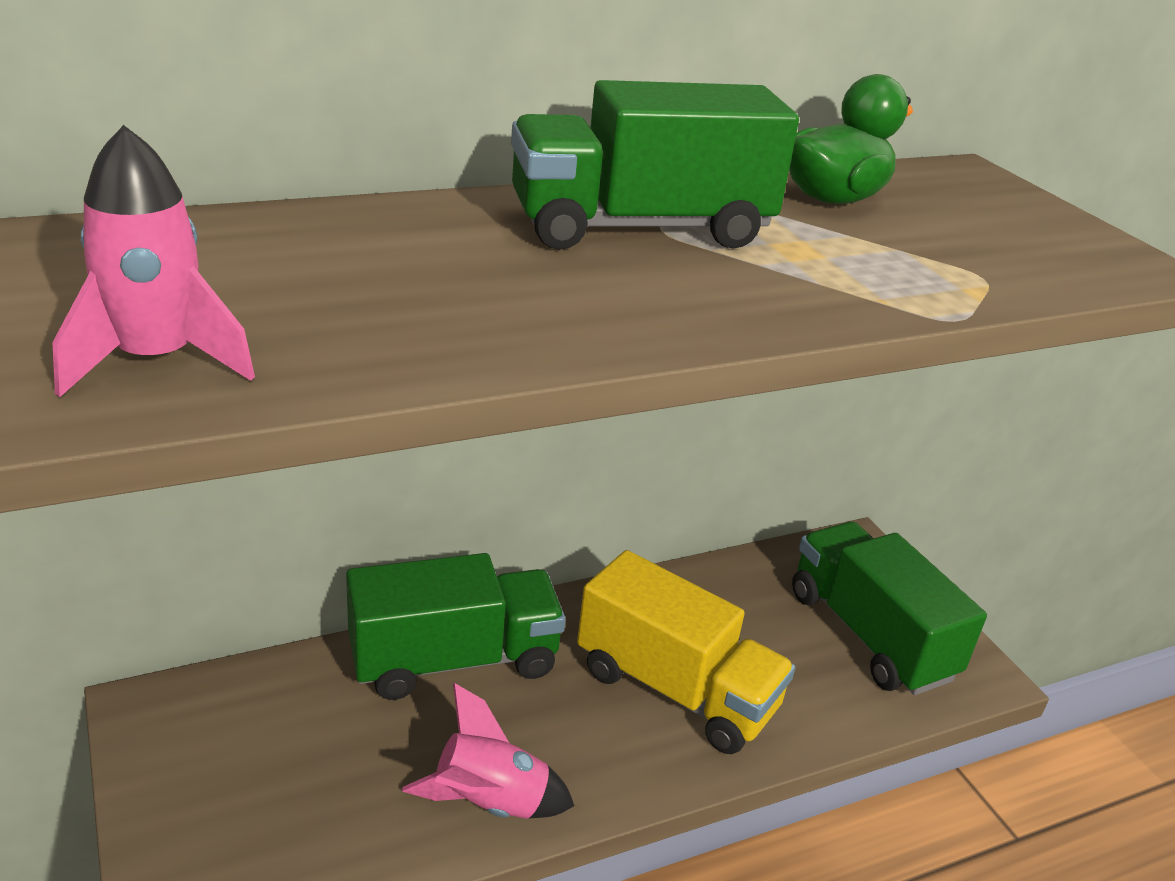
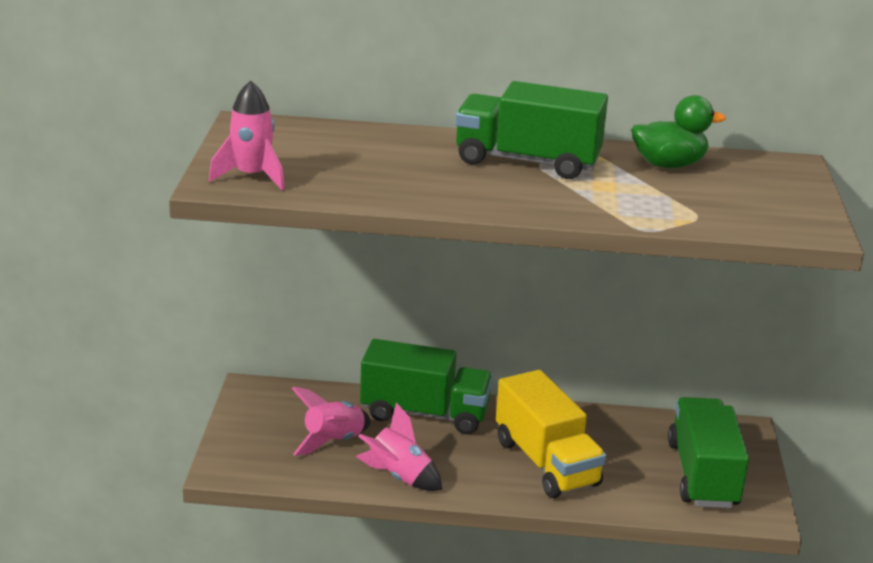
camera: 30 degrees right, 5 degrees down
none -> pink rocket [292,387,371,456]

